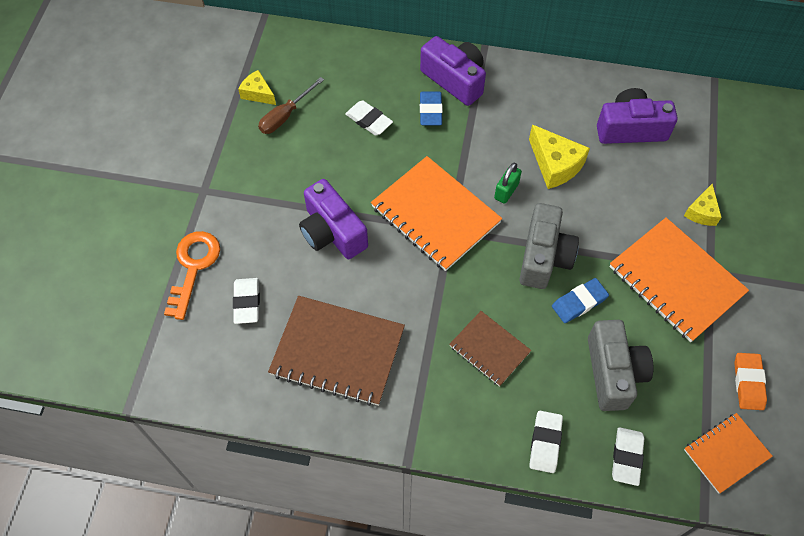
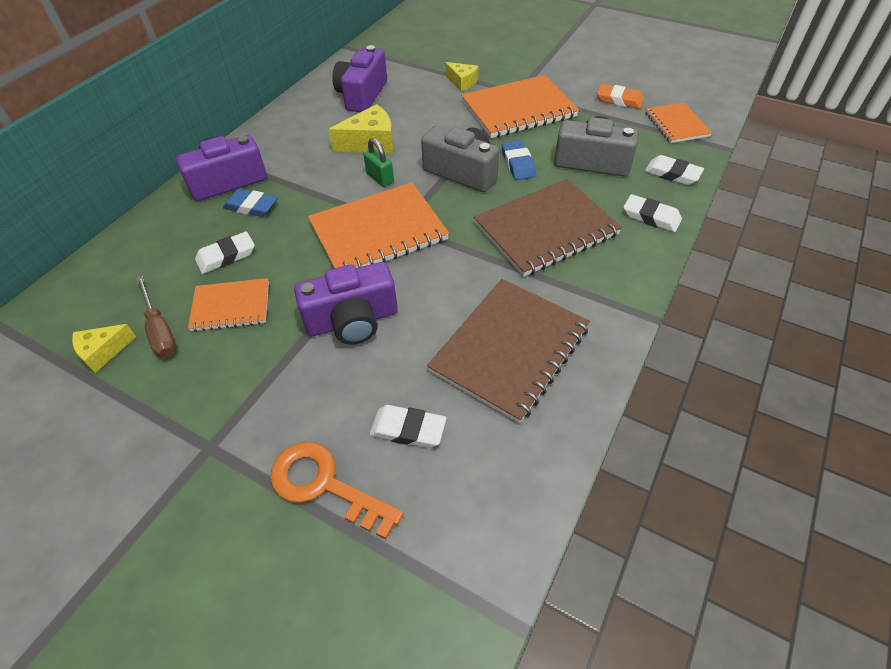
camera: 70 degrees left, 10 degrees down
brown notebook [449,311,531,387] -> brown notebook [474,179,622,277], size x1.74
none -> orange notebook [188,278,269,332]

